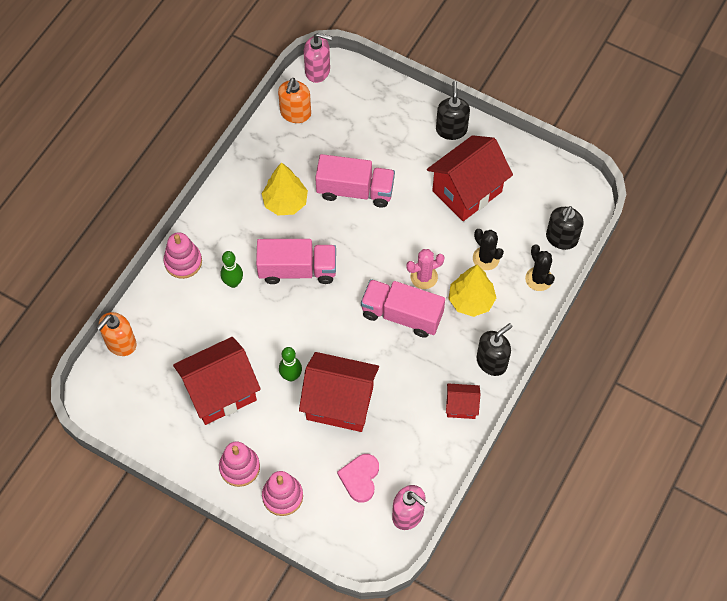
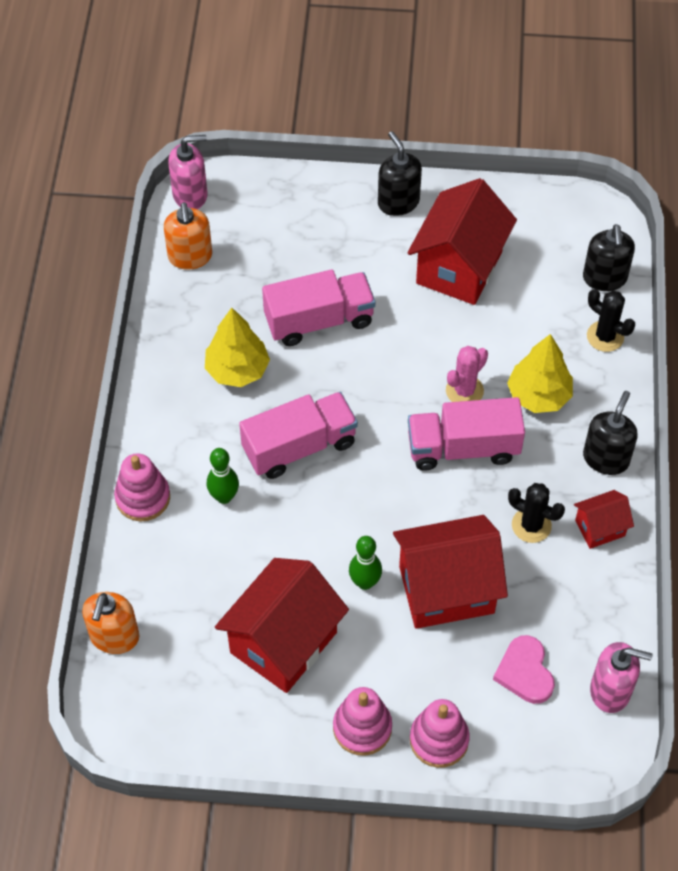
camera: 25 degrees left, 5 degrees down
black cactus [473,229,504,270] -> black cactus moved to [508,483,565,543]

